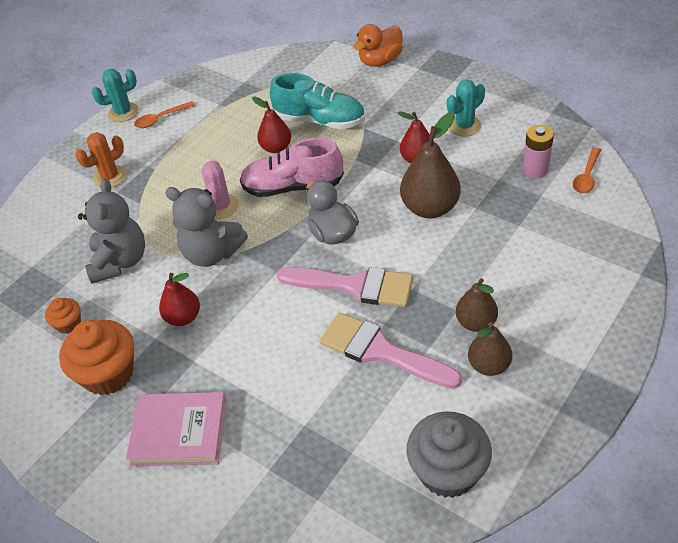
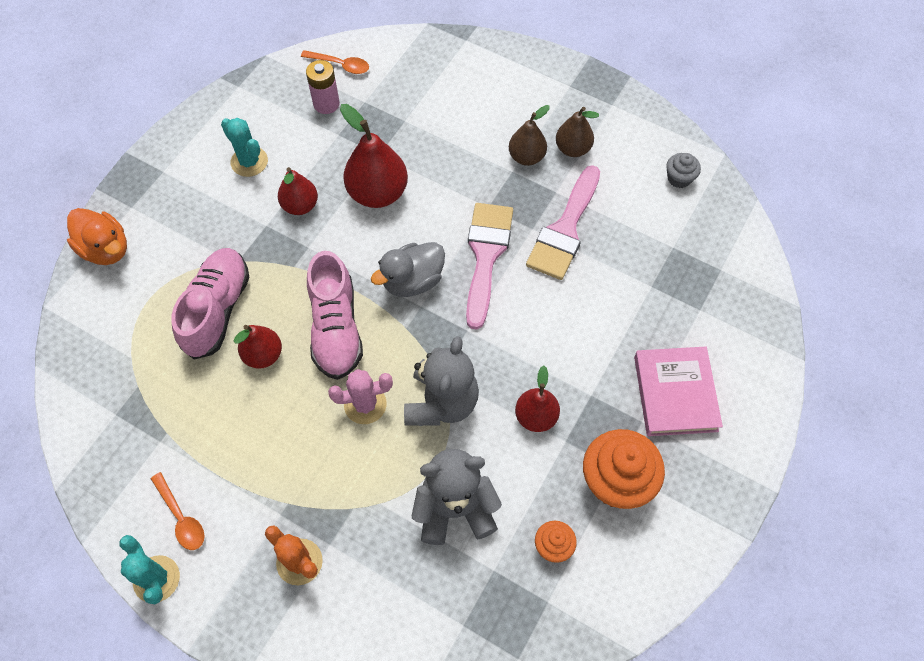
camera: 100 degrees left, 15 degrees up
turquoise shoe [270,73,365,129] -> pink shoe [172,248,250,359]
brown pear [400,112,461,218] -> red pear [340,104,408,208]
grey cupcake [406,411,492,498] -> grey cupcake [666,153,701,188], size x0.51

